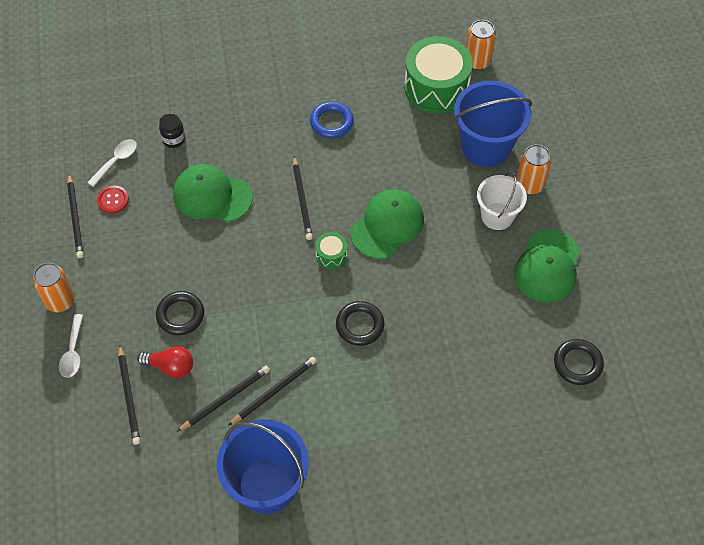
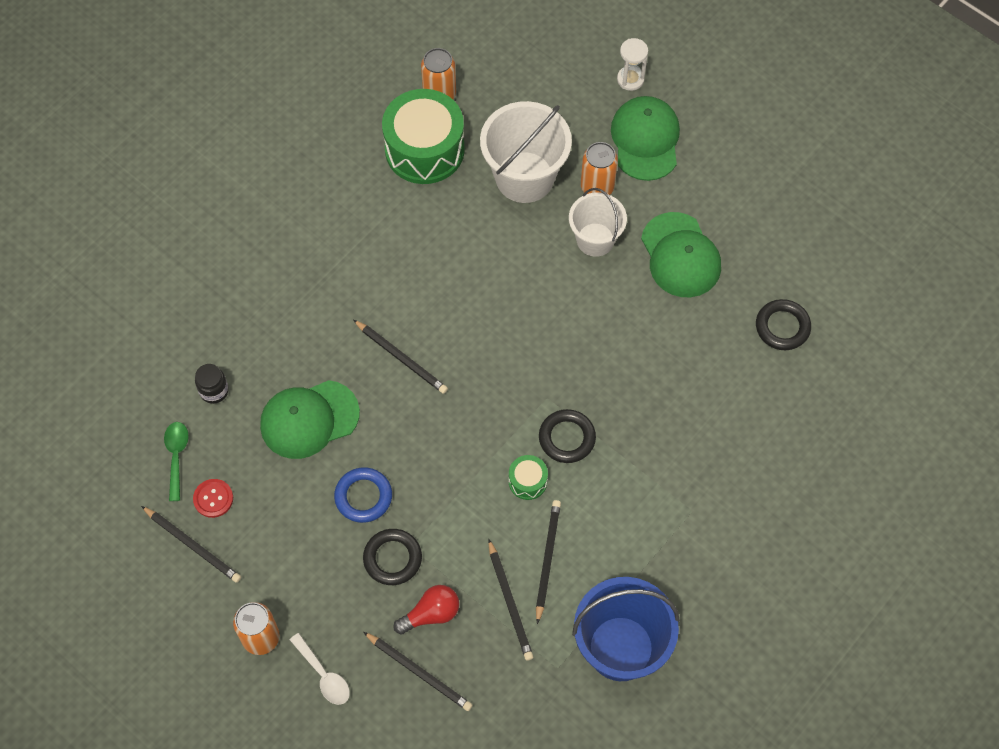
camera: 40 degrees left, 5 degrees up
white spoon [87,139,137,187] -> green spoon [164,422,189,501]
black pencil [177,366,270,432] -> black pencil turned 150 degrees clockwise [488,539,533,661]
blue ring [310,101,354,139] -> blue ring moved to [334,467,392,523]
green drum [315,232,347,269] -> green drum moved to [509,455,548,500]
green cap [351,189,424,259] -> green cap moved to [611,96,680,181]
blue bucket [454,81,532,167] -> white bucket [480,101,572,203]
none -> white hourglass [617,38,648,91]

